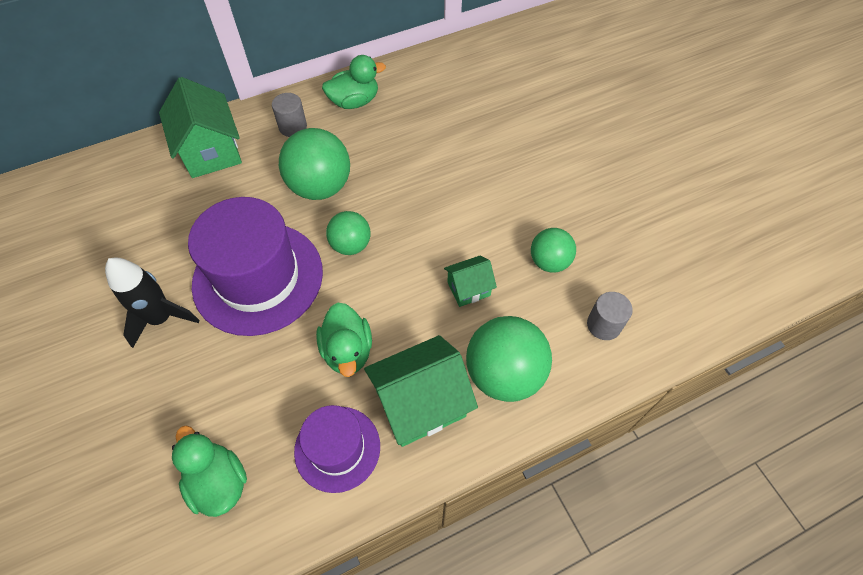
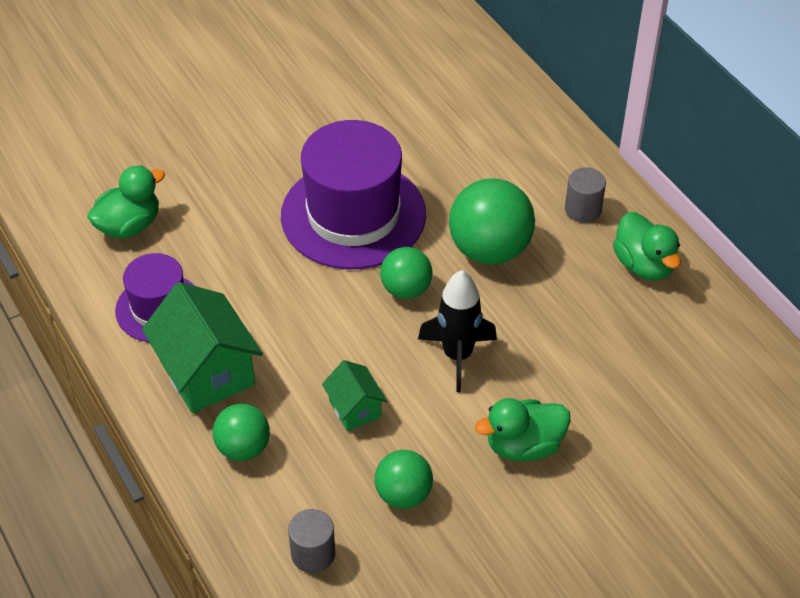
camera: 85 degrees right, 10 degrees down
black rocket [105,258,200,348] -> black rocket moved to [418,270,497,392]
green house [159,77,242,178] -> none
green duck [316,303,372,377] -> green duck moved to [475,398,571,461]
green ball [466,316,552,402] -> green ball [213,404,270,461], size x0.60

